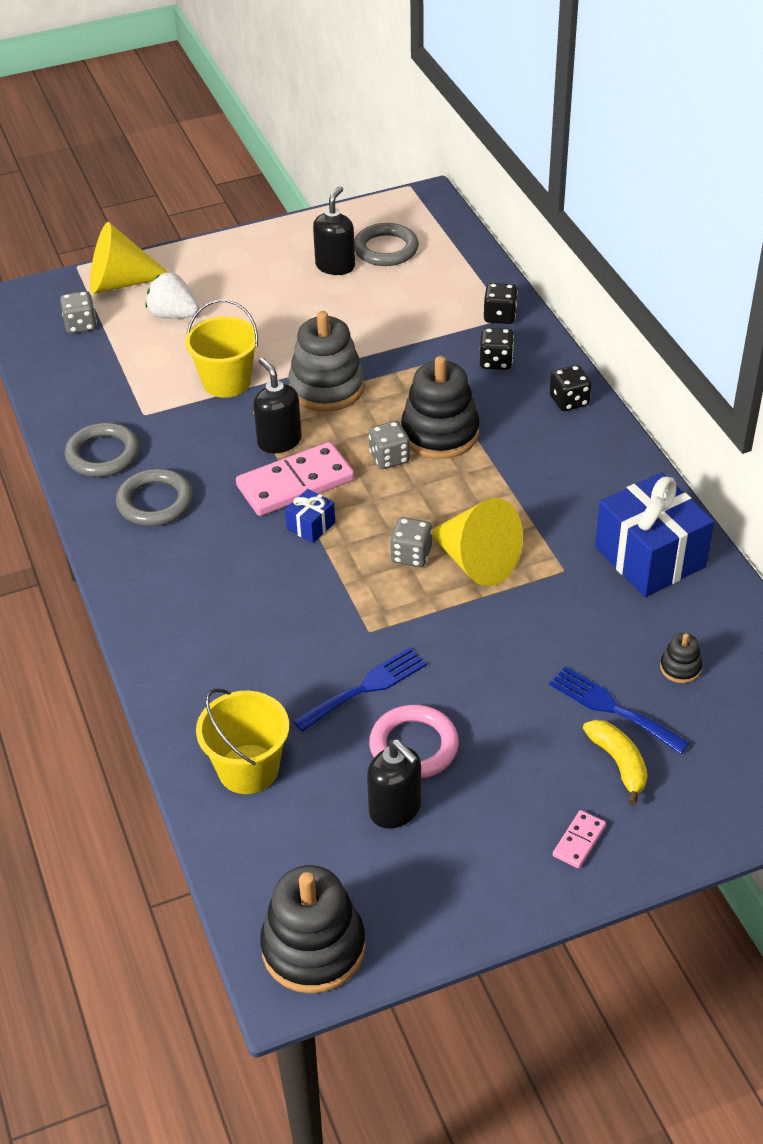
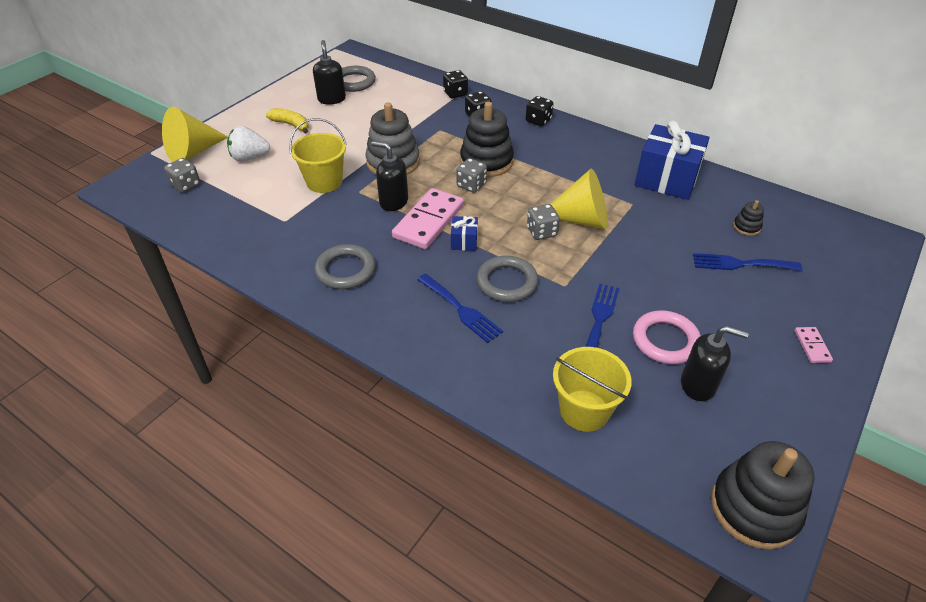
camera: 35 degrees left, 0 degrees up
grey ring [65,422,140,477] -> grey ring moved to [476,256,538,302]
yellow banana [583,720,647,805] -> yellow banana moved to [266,108,309,134]
none -> blue fork [417,274,503,343]

